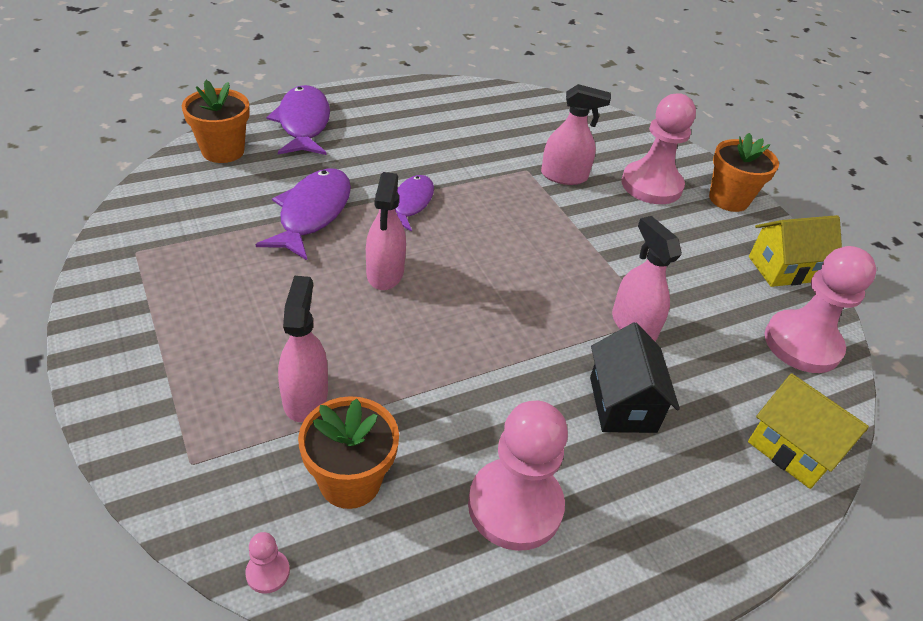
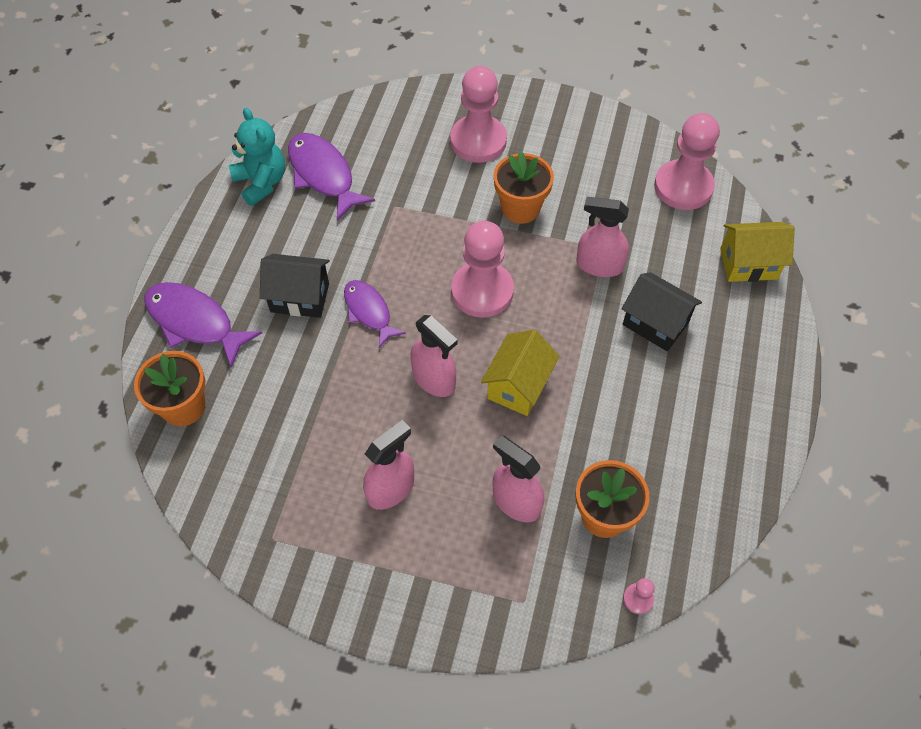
camera: 45 degrees left, 15 degrees up
purple fish [255,168,351,260] -> purple fish moved to [288,133,375,221]
pink pawn [468,401,568,551] -> pink pawn moved to [451,221,514,318]
pink spray bottle [541,84,611,185] -> pink spray bottle moved to [363,420,414,510]
orange flower pot [709,133,779,212] -> orange flower pot moved to [494,151,554,224]
yellow house [749,215,842,287] -> yellow house moved to [481,330,560,416]
none -> turquoise teddy bear [229,108,285,206]
none -> black house [260,254,330,318]

